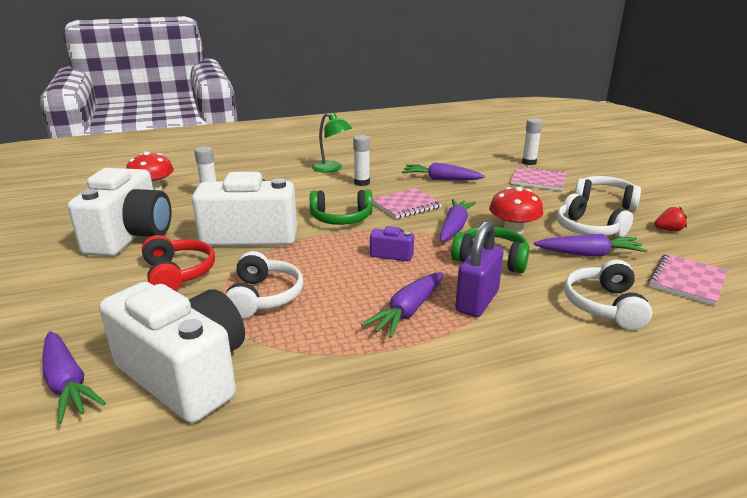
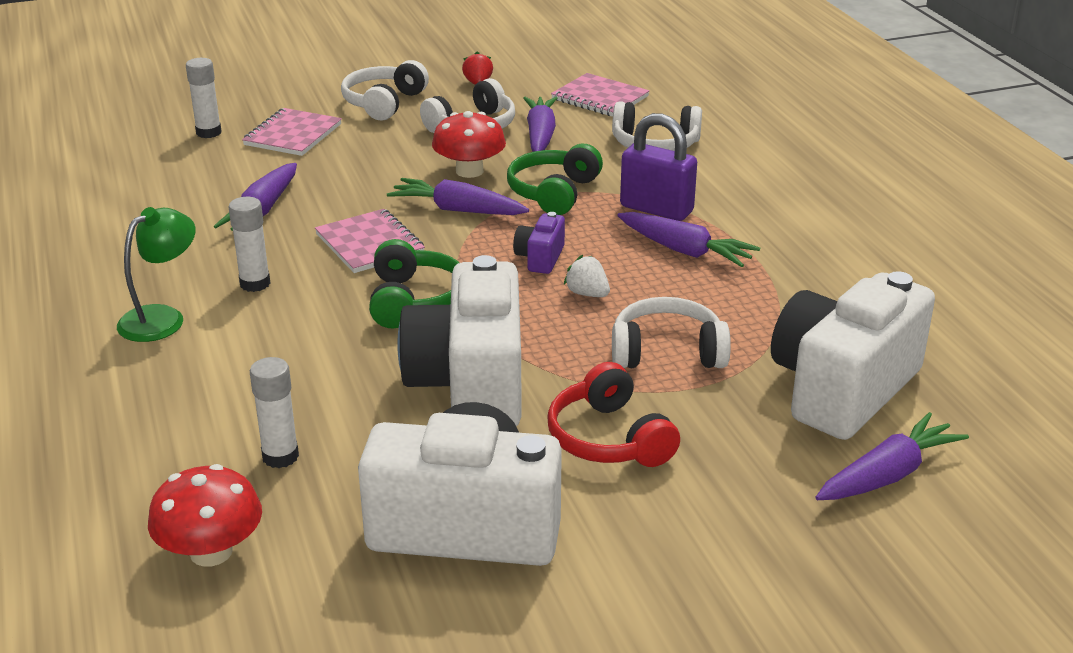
camera: 90 degrees left, 5 degrees up
red headphones [142,235,215,291] -> red headphones turned 90 degrees counterclockwise [547,362,680,467]
none -> white strawberry [564,255,610,297]

